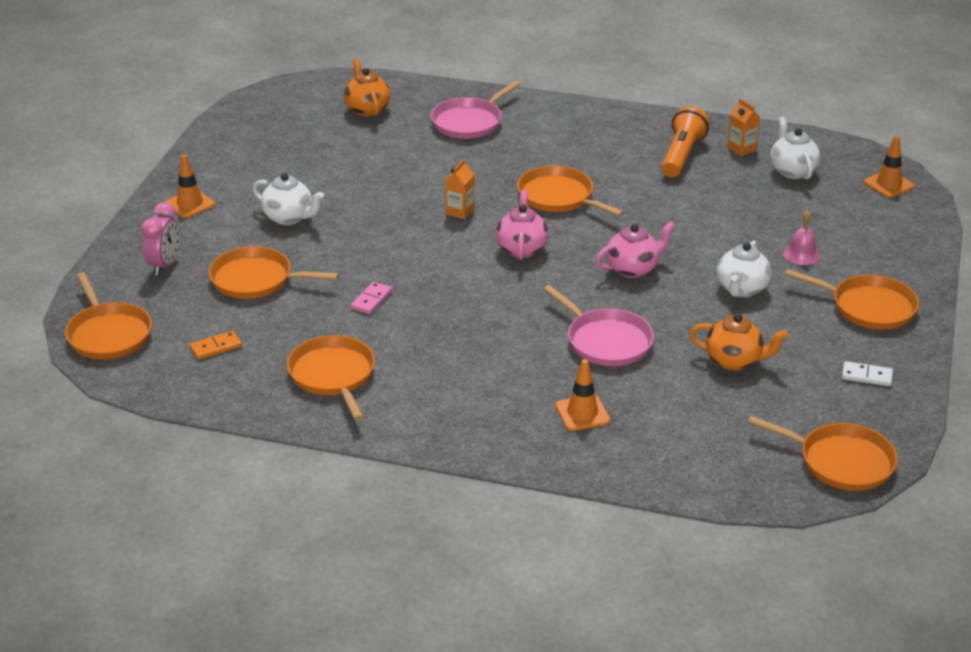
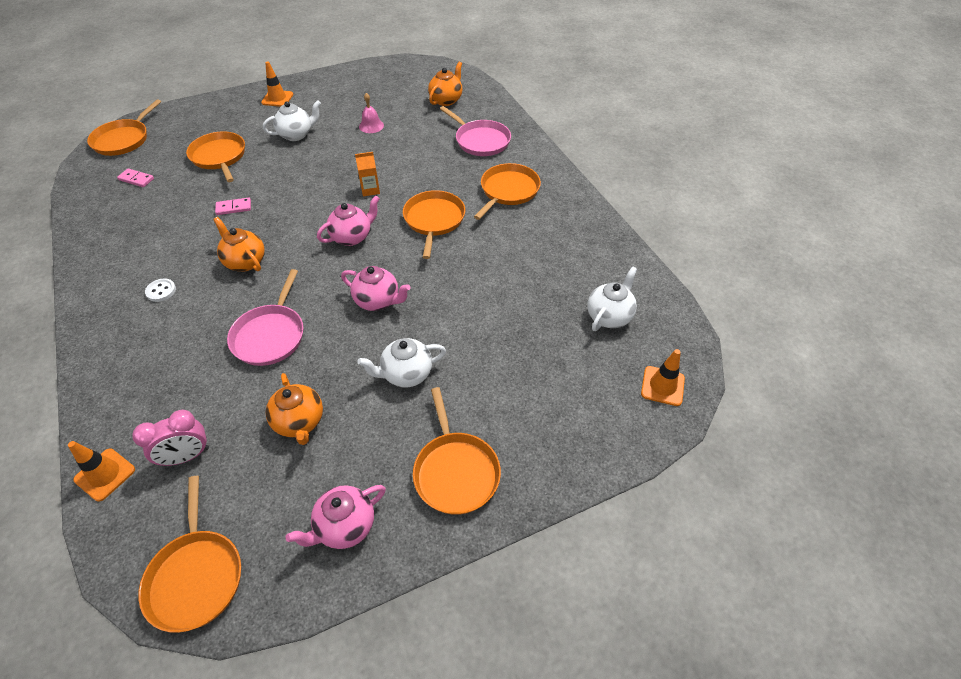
camera: 50 degrees right, 15 degrees up
pink clock [141,202,180,276] -> pink clock moved to [132,410,209,466]
orange domino [190,331,242,360] -> pink domino [117,168,154,187]
white teapot [252,173,324,225] -> white teapot turned 105 degrees counterclockwise [263,100,321,141]
orange pan [287,335,375,420] -> orange pan moved to [474,163,541,220]
pink pan [431,80,521,139] -> pink pan turned 135 degrees counterclockwise [440,106,511,156]
orange traffic cone [555,359,610,431] -> orange traffic cone moved to [68,441,135,502]
orange flashlight [661,106,710,177] -> none
orange carton [728,99,760,156] -> none
pink bell [783,210,820,265] -> pink bell moved to [359,93,384,133]
white domino [842,361,893,386] -> pink teapot [285,485,386,549]
none -> white button [145,278,176,302]
none -> orange teapot [213,217,265,271]

